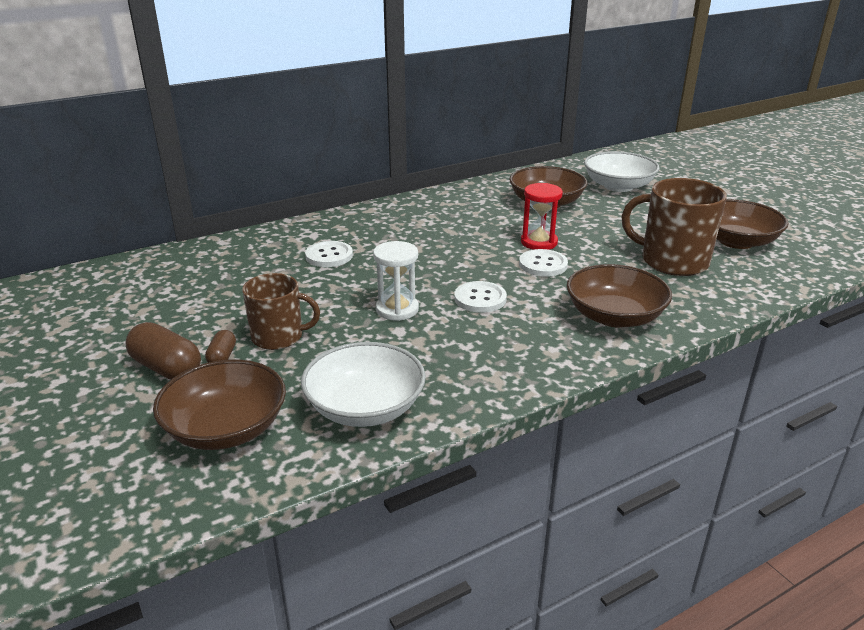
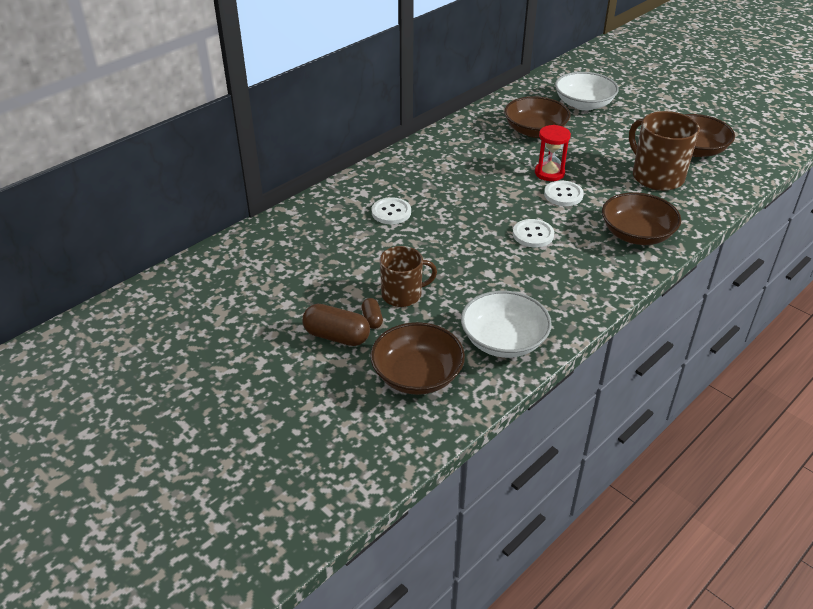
camera: 15 degrees left, 10 degrees up
white hourglass [373,241,419,321] -> none
brown mug [621,178,727,276] -> brown mug turned 45 degrees clockwise [629,111,700,191]

